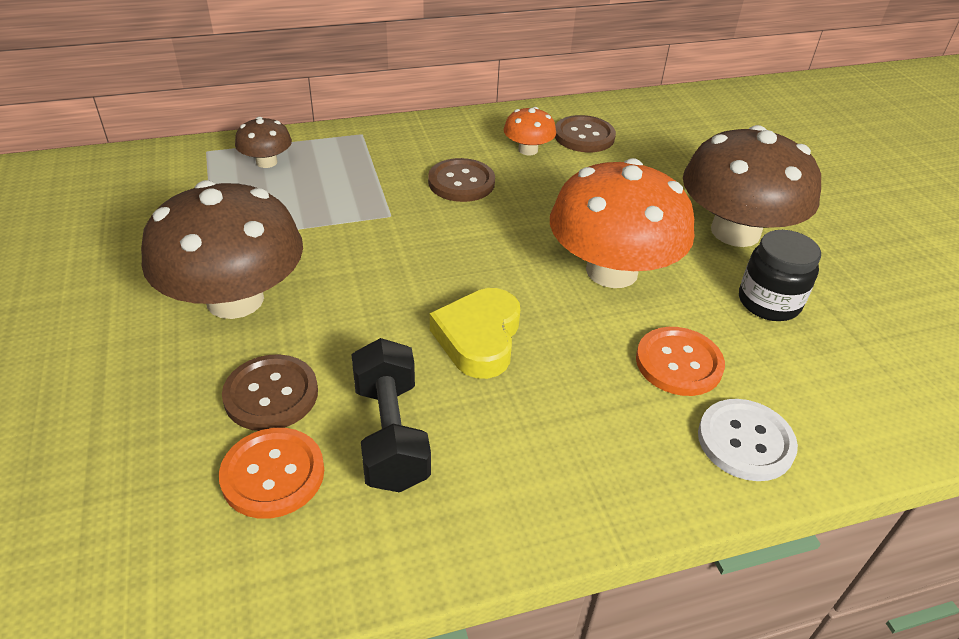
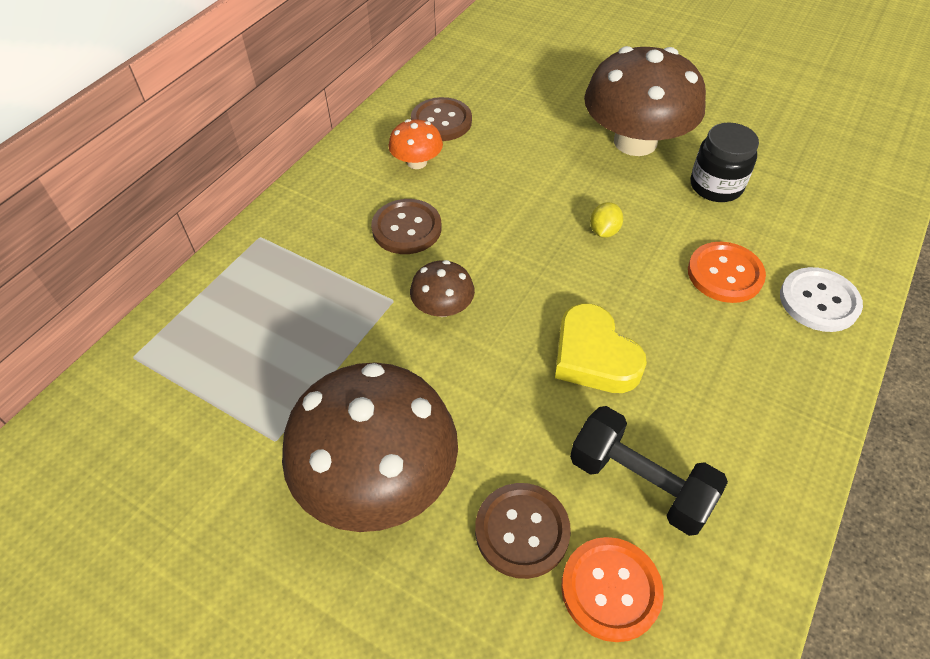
camera: 40 degrees left, 10 degrees up
brown mushroom [235,117,292,168] -> brown mushroom moved to [410,260,475,317]
orange mushroom [550,158,694,288] -> yellow lemon [590,202,623,238]

